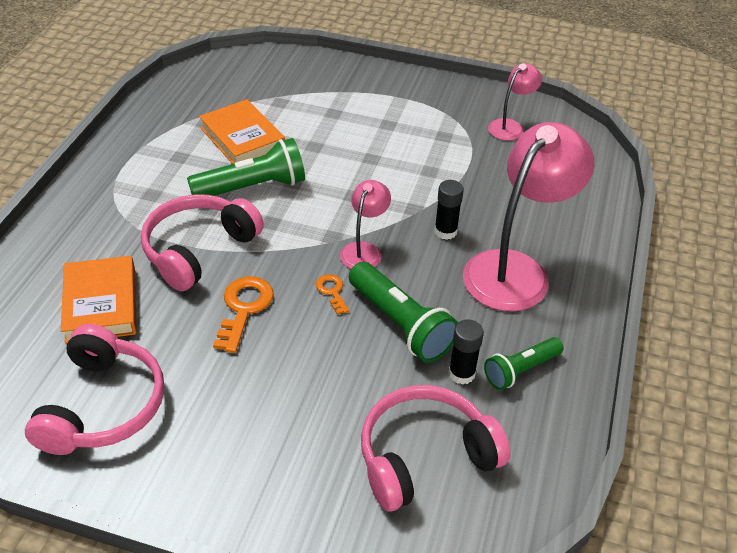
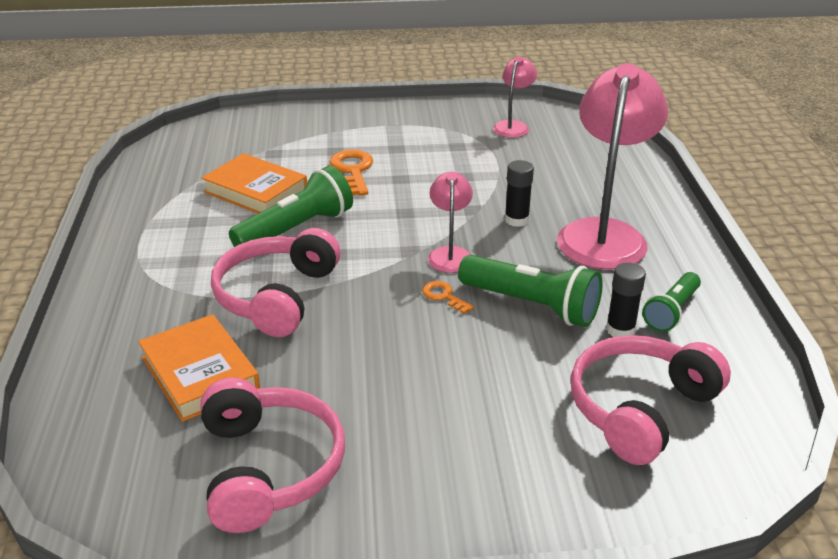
camera: 20 degrees left, 10 degrees down
orange key [213,276,274,353] -> orange key moved to [329,150,373,195]

